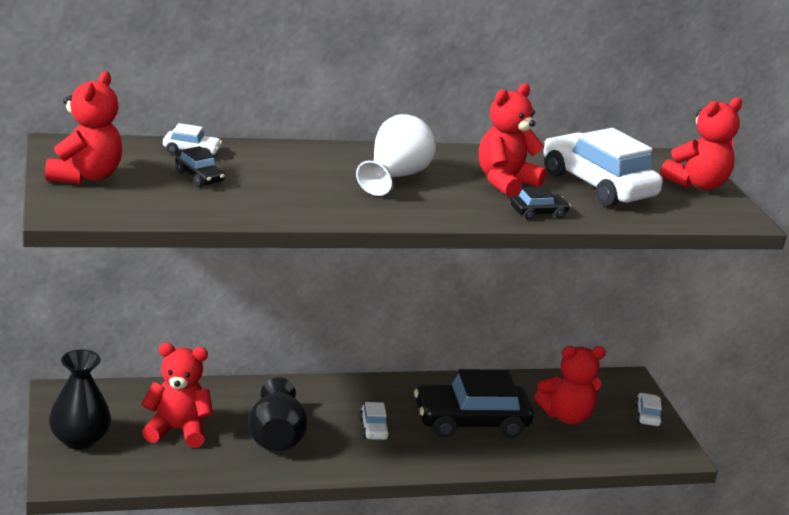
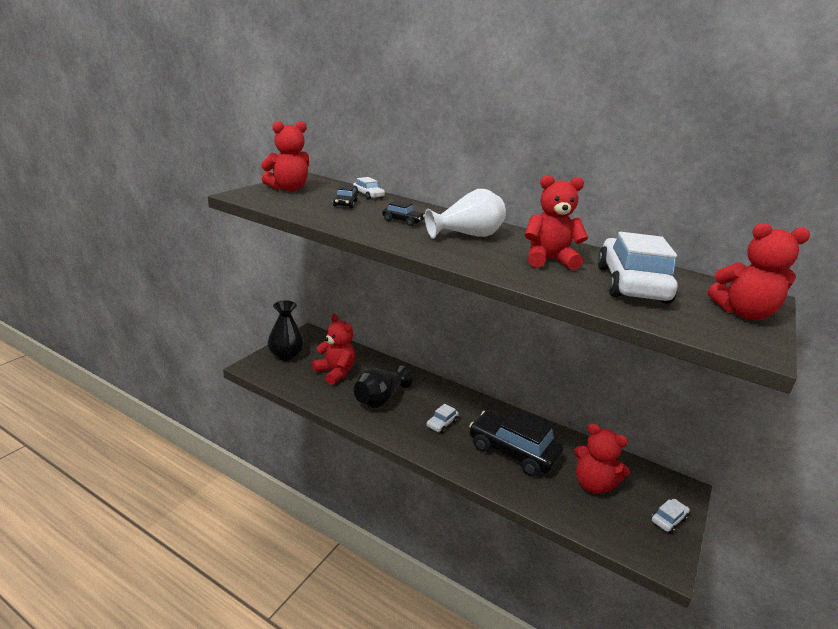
camera: 45 degrees right, 0 degrees up
black car [511,187,571,220] -> black car moved to [382,200,425,226]

